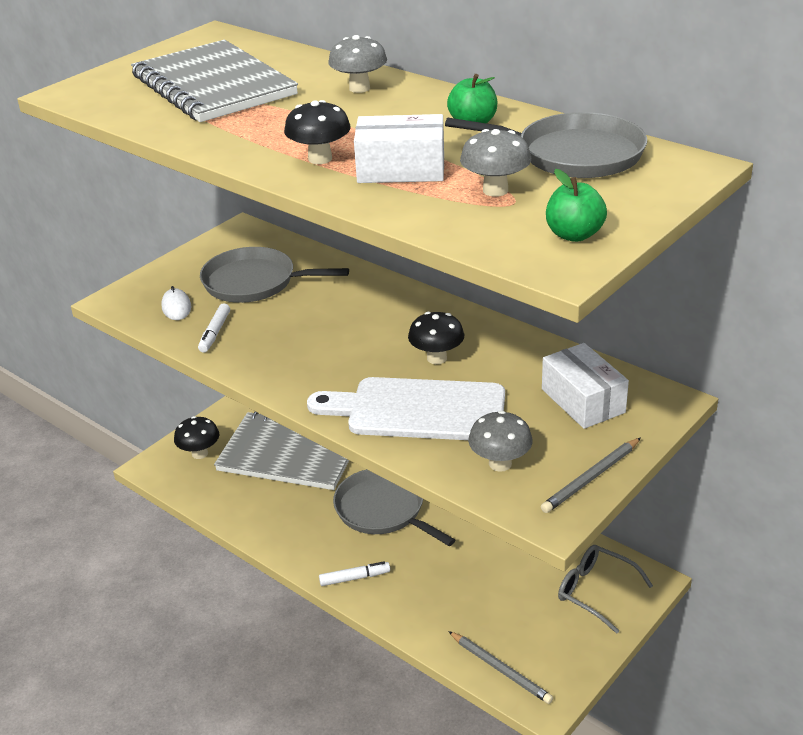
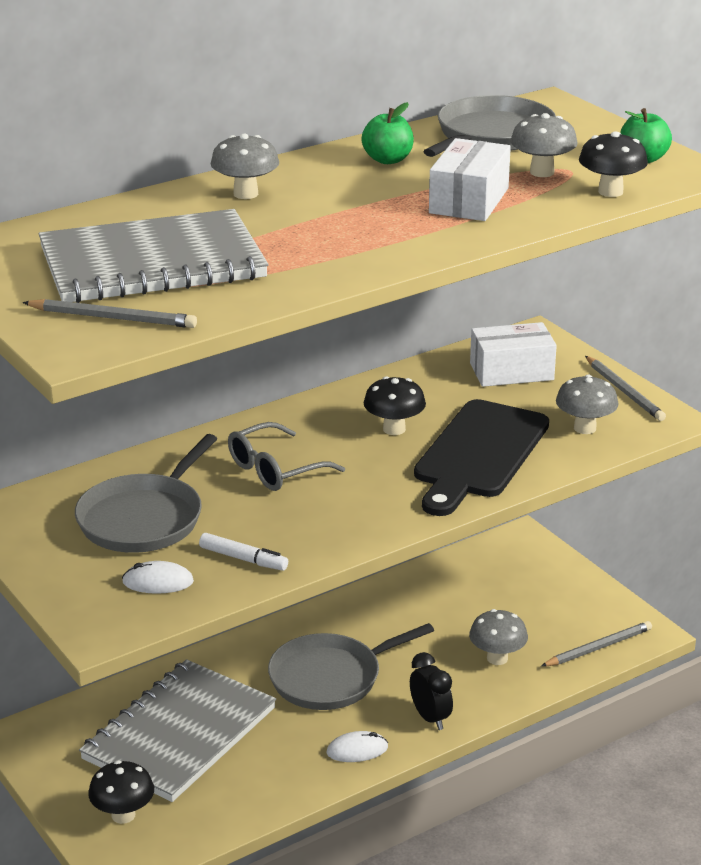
camera: 75 degrees left, 5 degrees down
black mushroom [284,100,351,164] -> black mushroom moved to [579,132,648,197]
white cutting board [307,377,505,440] -> black cutting board [414,399,549,516]
white marker [319,561,390,586] -> black clock [410,652,453,730]
grey glasses [558,545,653,633] -> grey glasses moved to [228,422,345,491]
none -> grey pencil [22,299,197,328]
none -> white mouse [327,731,388,762]
none -> grey mushroom [469,609,528,665]

